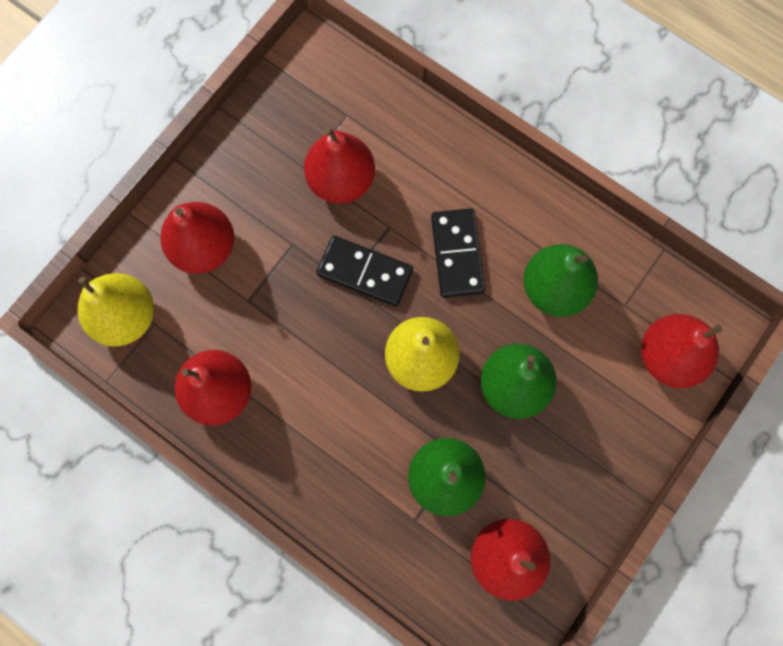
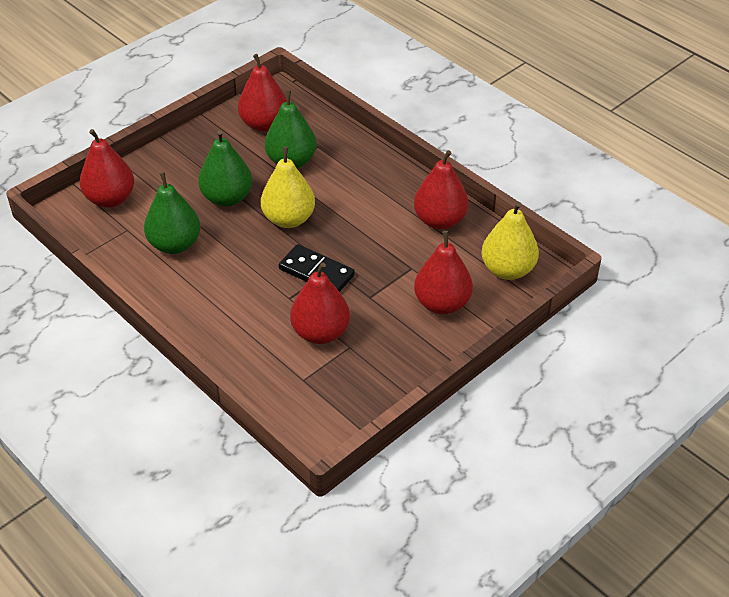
camera: 170 degrees left, 30 degrees down
black domino [431,208,485,298] -> none

